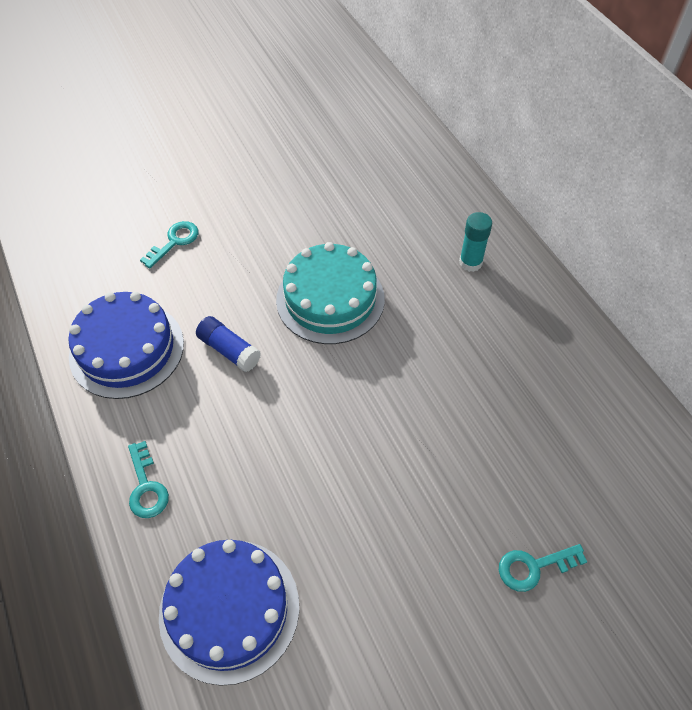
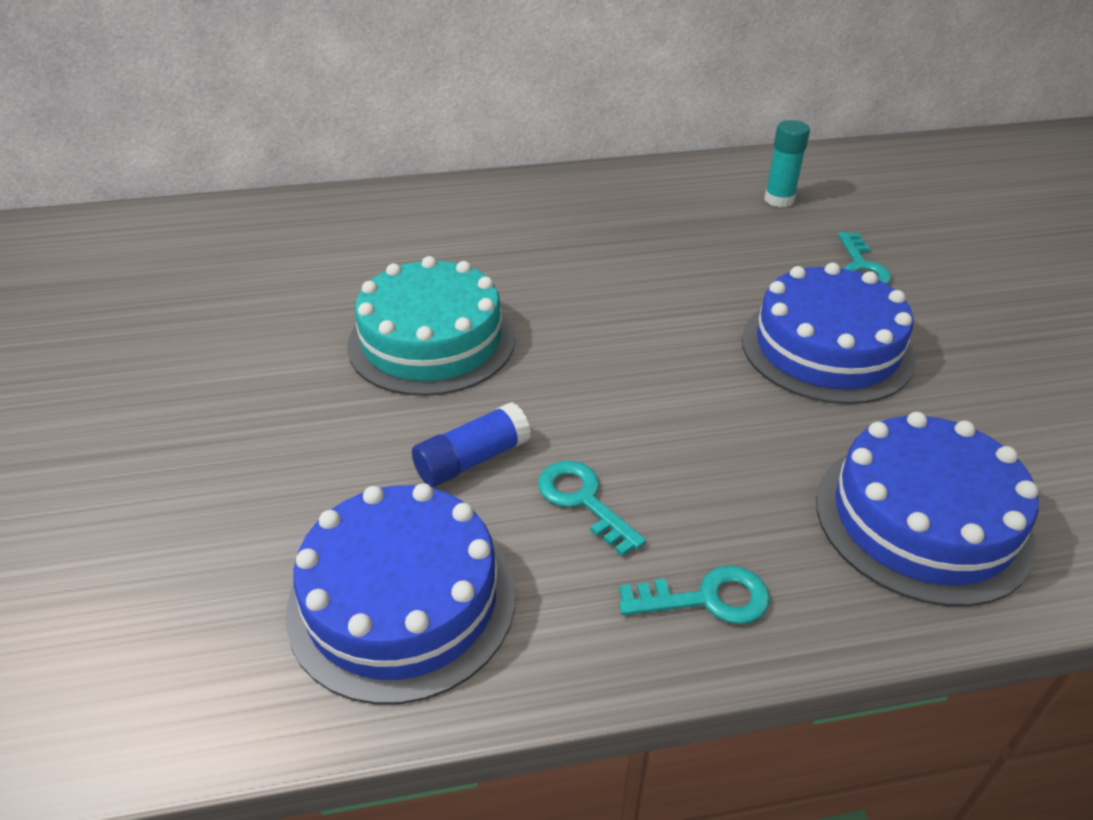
camera: 75 degrees left, 15 degrees down
turquoise key [140,221,198,269] -> turquoise key moved to [538,461,646,556]
turquoise glue stick [459,212,492,272] -> turquoise glue stick moved to [764,120,810,207]
none -> blue cake [742,263,915,404]

